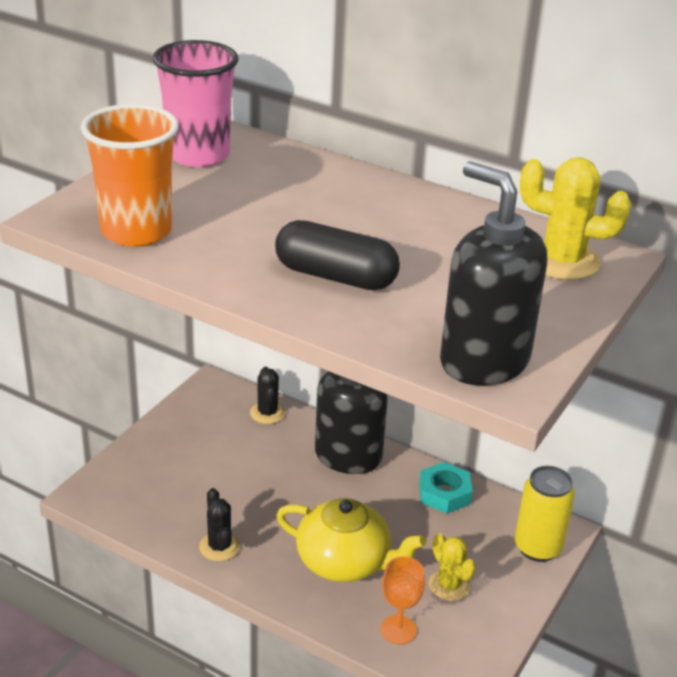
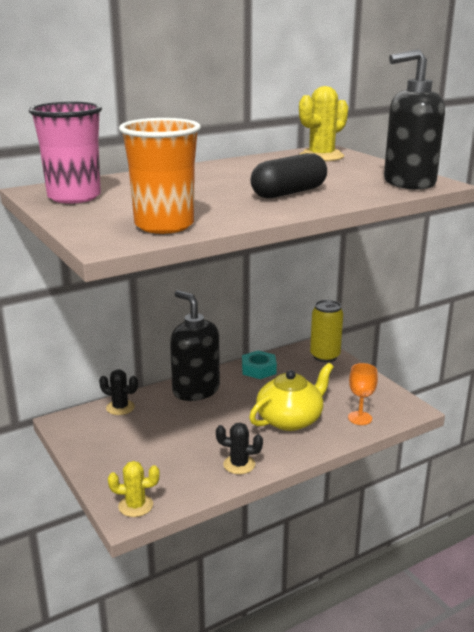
camera: 60 degrees left, 10 degrees down
yellow cactus [429,533,476,601] -> yellow cactus moved to [108,461,159,517]

